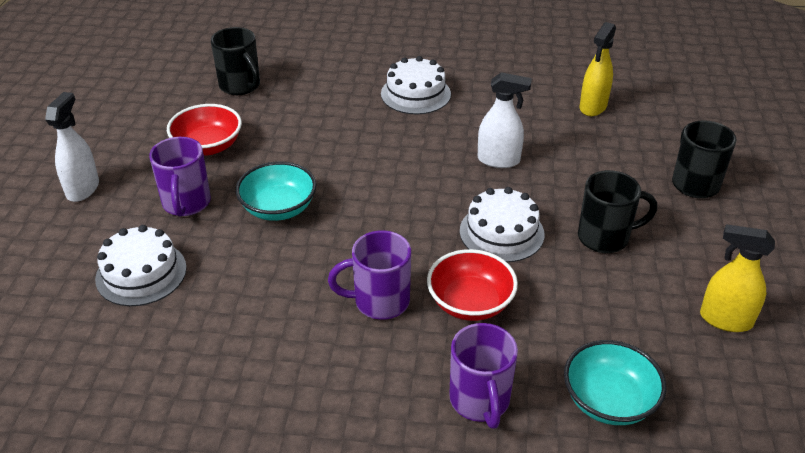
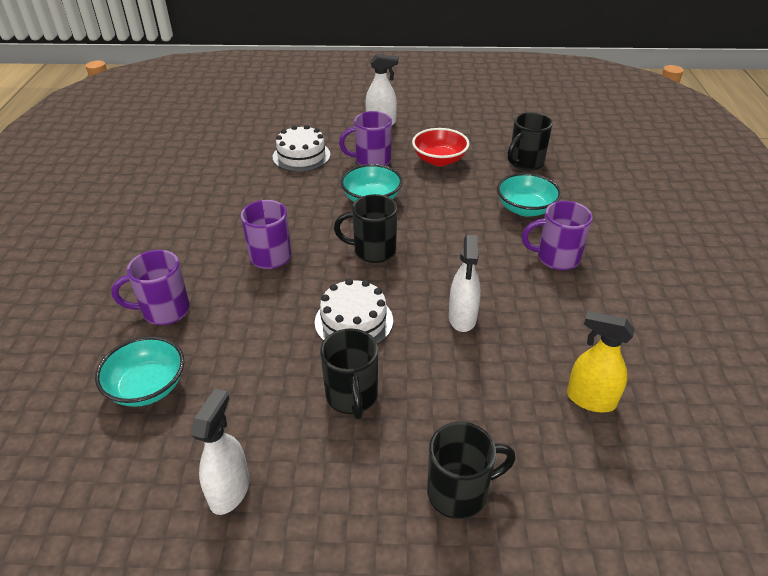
camera: 85 degrees right, 0 degrees up
white cake [381,56,451,114] -> purple mug [522,201,593,270]
red bowl [427,249,518,321] -> none
yellow spray bottle [700,224,775,332] -> white spray bottle [191,389,249,515]
none -> black mug [334,194,397,263]
none -> turquoise bowl [497,173,561,217]

